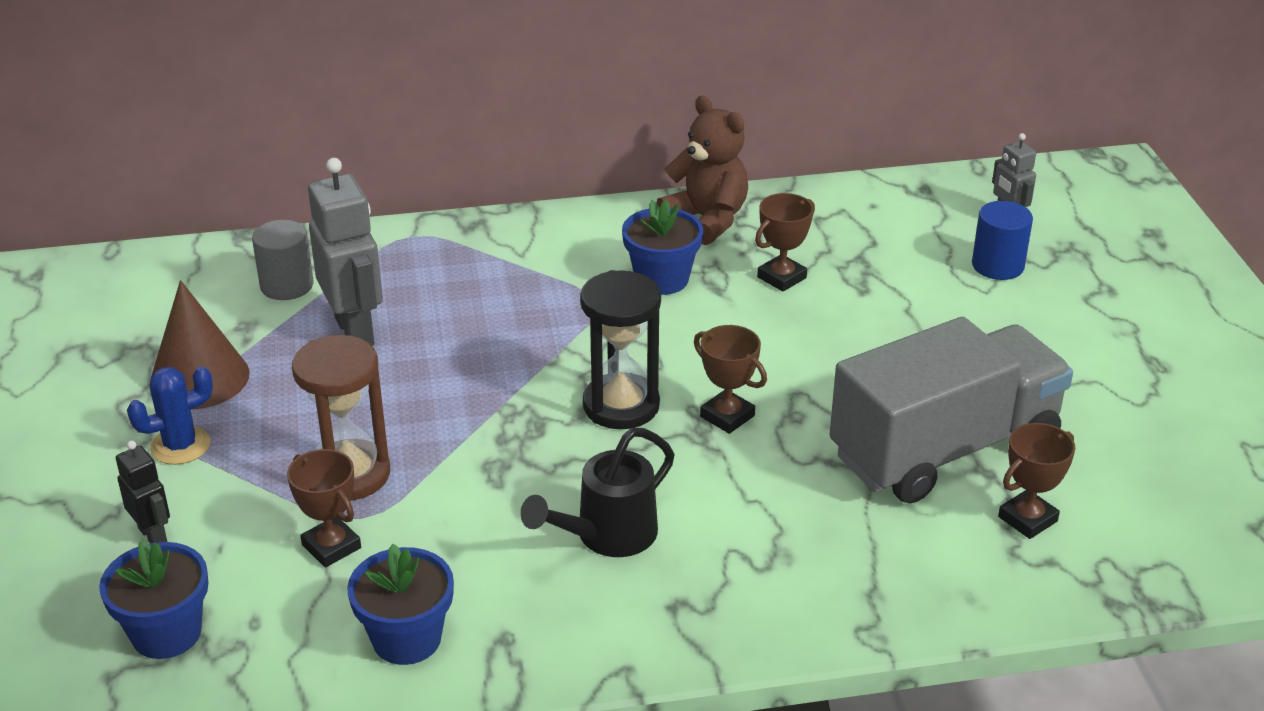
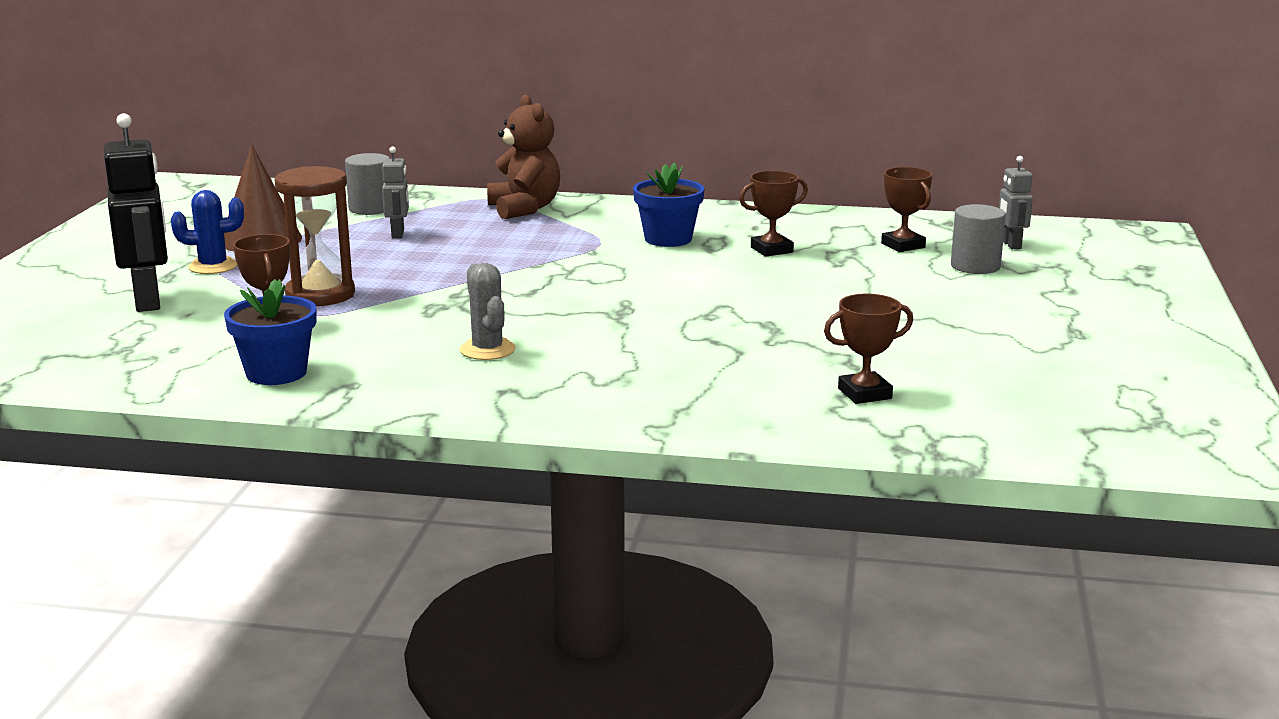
camera: 20 degrees right, 15 degrees down
blue flower pot [99,539,208,659] -> none
black robot [116,440,170,543] -> black robot [104,113,168,312], size x1.88
grey robot [308,158,383,346] -> grey robot [382,146,409,238], size x0.53
black watering can [520,428,675,557] -> grey cactus [459,263,516,360]
black hourglass [580,270,661,429] -> none
brown teddy bear [657,96,748,245] -> brown teddy bear moved to [487,95,560,219]
brown trophy [694,325,767,434] -> brown trophy moved to [881,167,932,252]
grey truck [830,317,1073,504] -> none
blue cylinder [972,201,1033,280] -> grey cylinder [951,204,1006,274]

